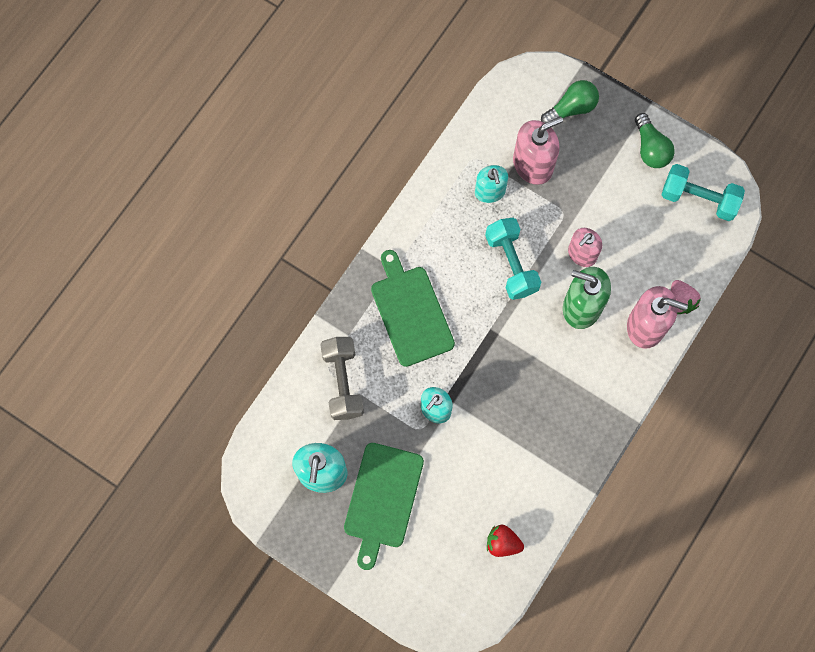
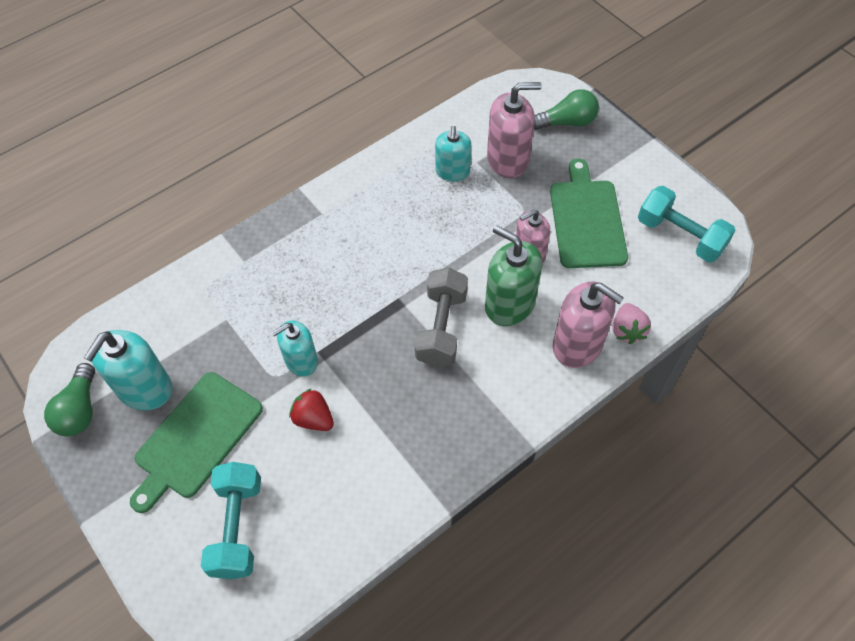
camera: 20 degrees right, 15 degrees down
grey dumbbell [320,337,364,420] -> grey dumbbell moved to [415,268,468,367]
green cutting board [371,250,455,367] -> green cutting board moved to [550,158,628,268]
turquoise dumbbell [485,218,541,300] -> turquoise dumbbell moved to [201,462,261,579]
red strawberry [487,525,524,557] -> red strawberry moved to [290,388,334,431]
green light bulb [635,113,675,168] -> green light bulb moved to [44,363,95,436]

